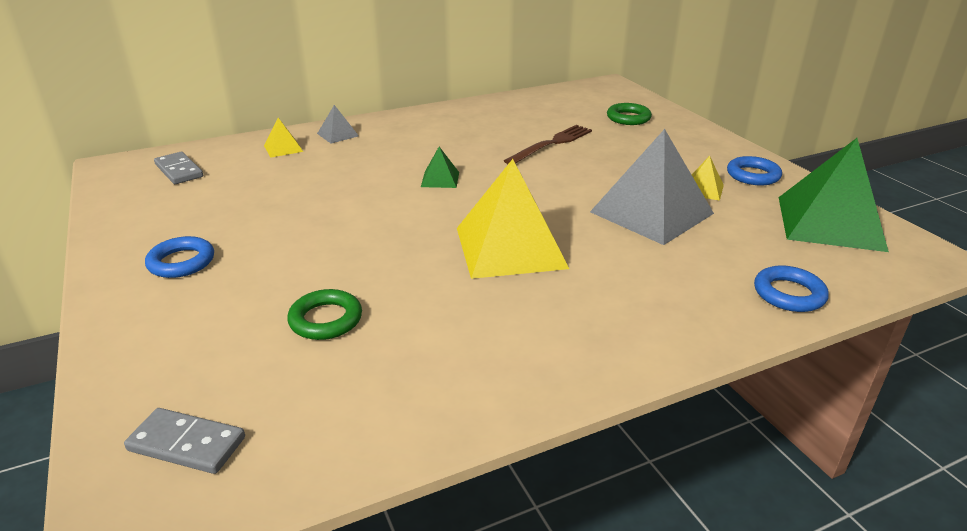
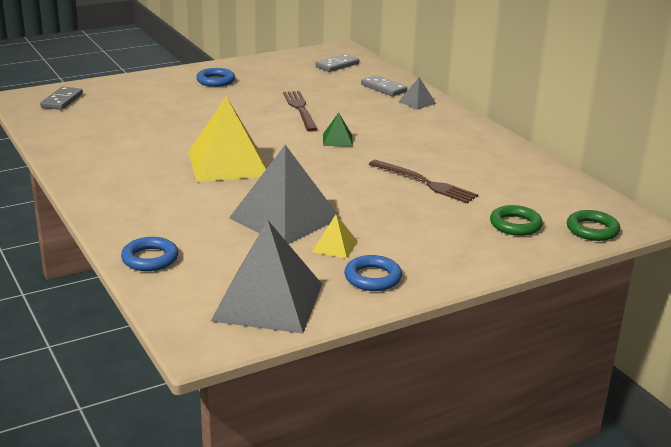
camera: 85 degrees right, 5 degrees down
yellow pyramid [264,118,303,158] -> grey domino [361,75,407,96]
green ring [287,289,362,340] -> green ring moved to [567,210,620,241]
green pyramid [779,138,889,252] -> grey pyramid [211,220,322,334]
none -> brown fork [283,91,318,132]

